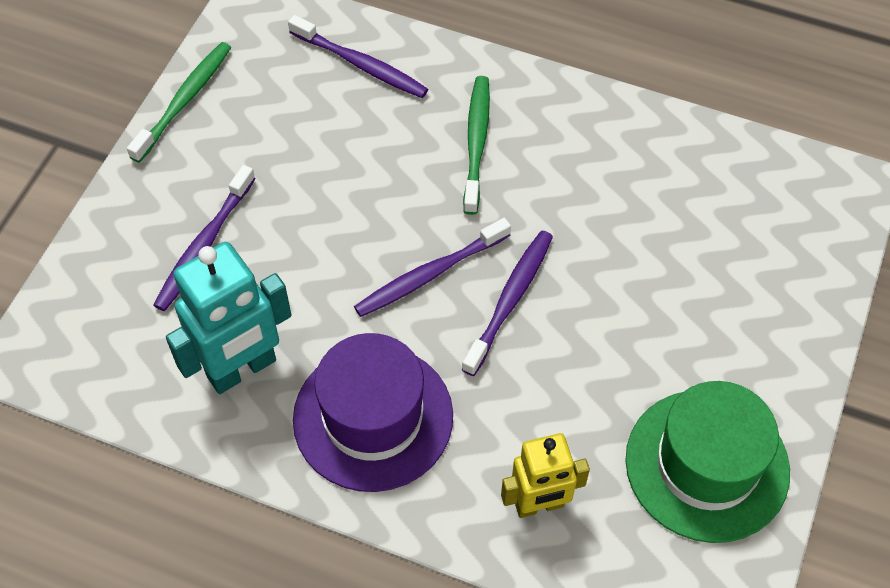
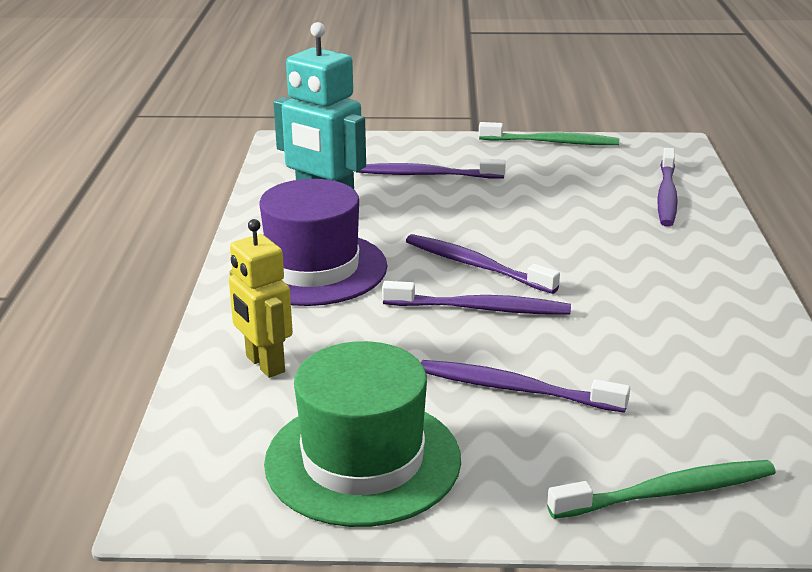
camera: 70 degrees right, 30 degrees down
green toothbrush [463,76,490,215] -> green toothbrush moved to [547,460,776,519]
none -> purple toothbrush [421,360,630,413]

